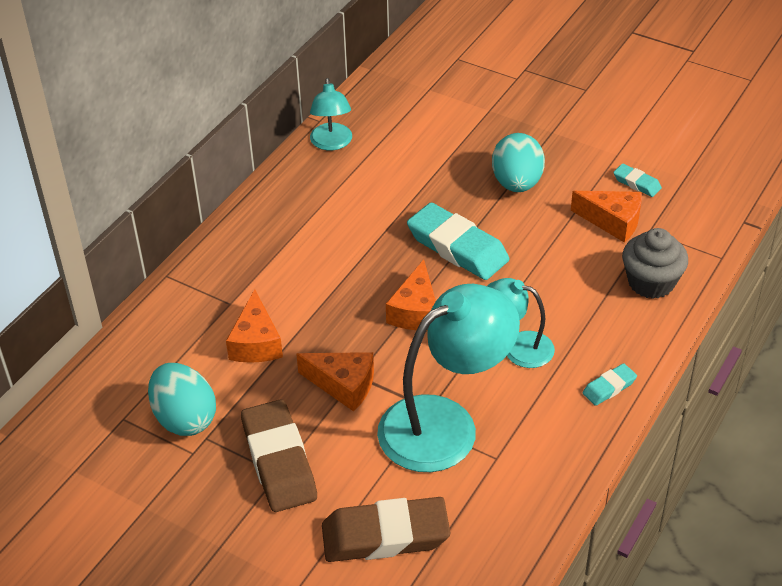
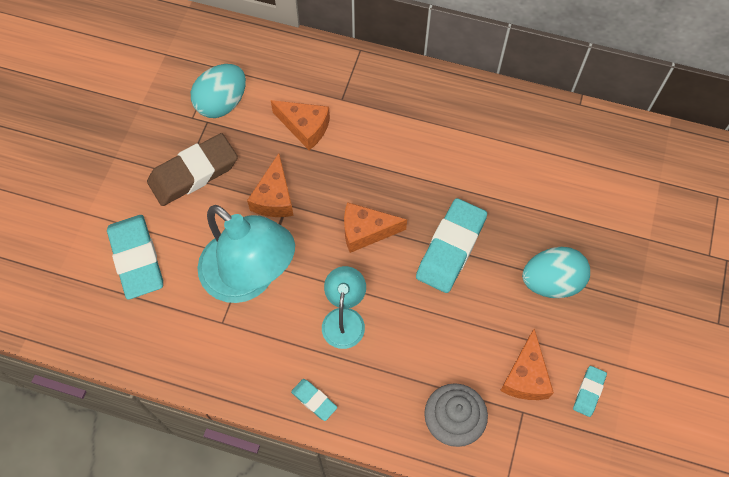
camera: 75 degrees right, 20 degrees up
orange cheese [226,289,283,363] -> orange cheese turned 135 degrees counterclockwise [271,100,330,150]
turquoise lamp [310,78,352,150] -> none
brown eraser [322,497,450,562] -> turquoise eraser [107,215,163,300]

